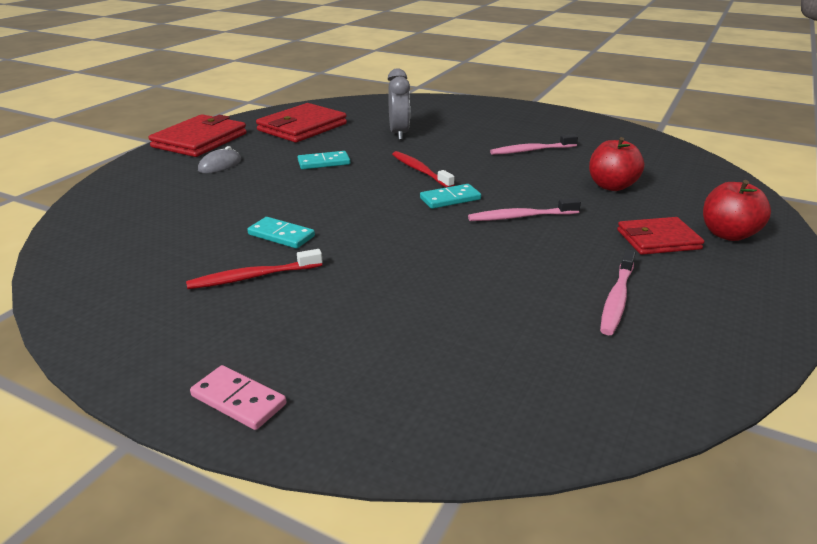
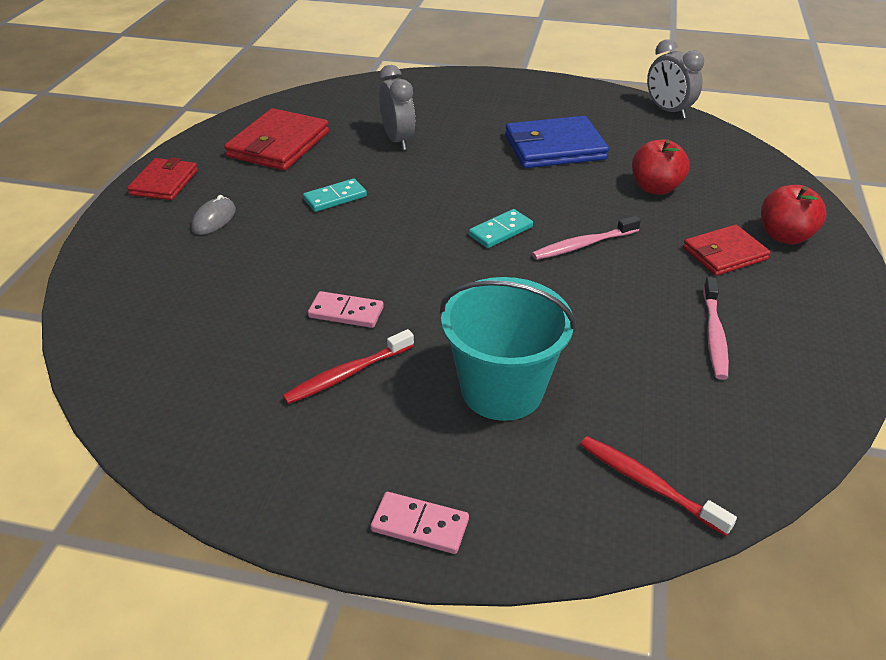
camera: 15 degrees left, 10 degrees up
red wallet [148,114,247,157] -> red wallet [127,157,198,200], size x0.64
turquoise domino [247,217,315,249] -> pink domino [308,291,384,328]
red toothbrush [392,151,455,187] -> red toothbrush moved to [580,436,737,536]
pink toothbrush [490,134,578,155] -> blue wallet [505,116,609,168]
none -> turquoise bucket [440,277,576,421]
none -> grey clock [647,39,704,119]

